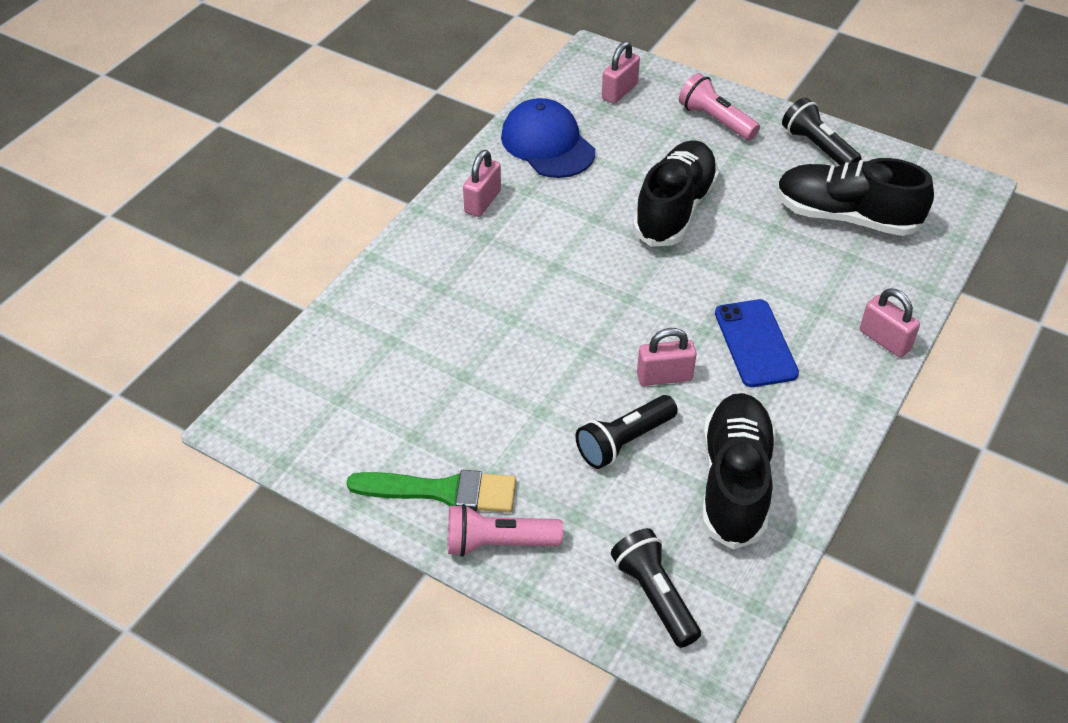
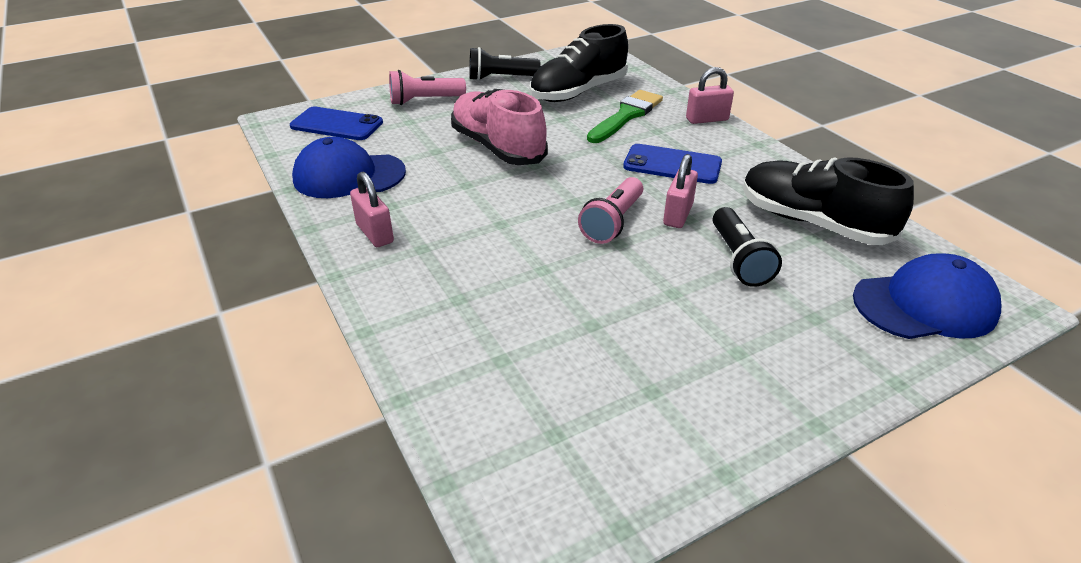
camera: 60 degrees left, 10 degrees down
green brush [347,470,516,513] -> green brush moved to [587,90,663,143]
pink flashlight [448,504,563,557] -> pink flashlight moved to [578,177,643,244]
pink padlock [602,41,640,104] -> blue phone [290,107,383,140]
black flashlight [611,528,701,648] -> blue cap [853,253,1001,339]
black shoe [633,140,719,247] -> pink shoe [451,89,548,165]

